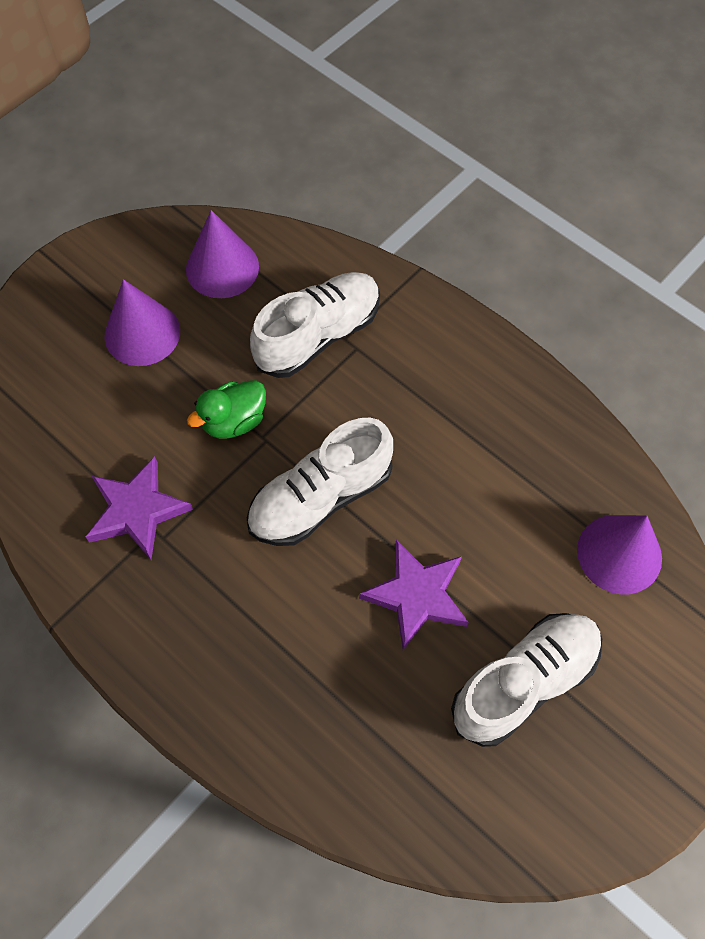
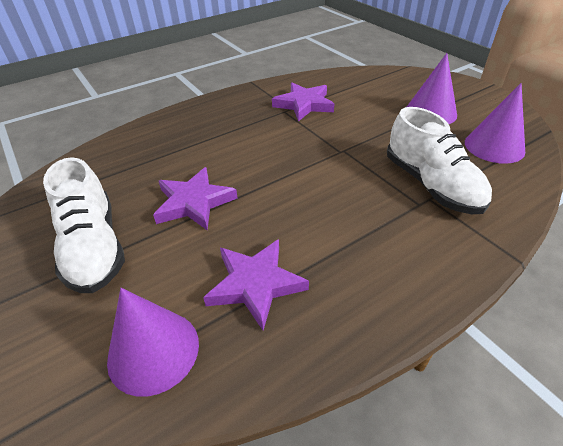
camera: 105 degrees right, 20 degrees down
green duck [187,380,266,439] -> none
white shoe [247,418,393,546] -> none
none -> purple star [203,239,309,330]

